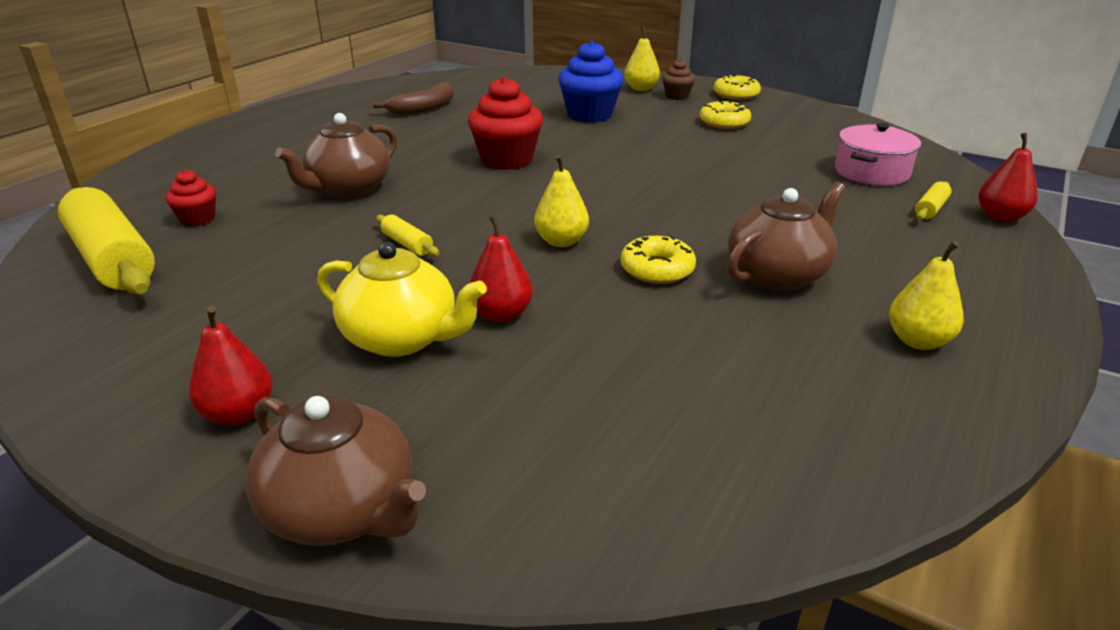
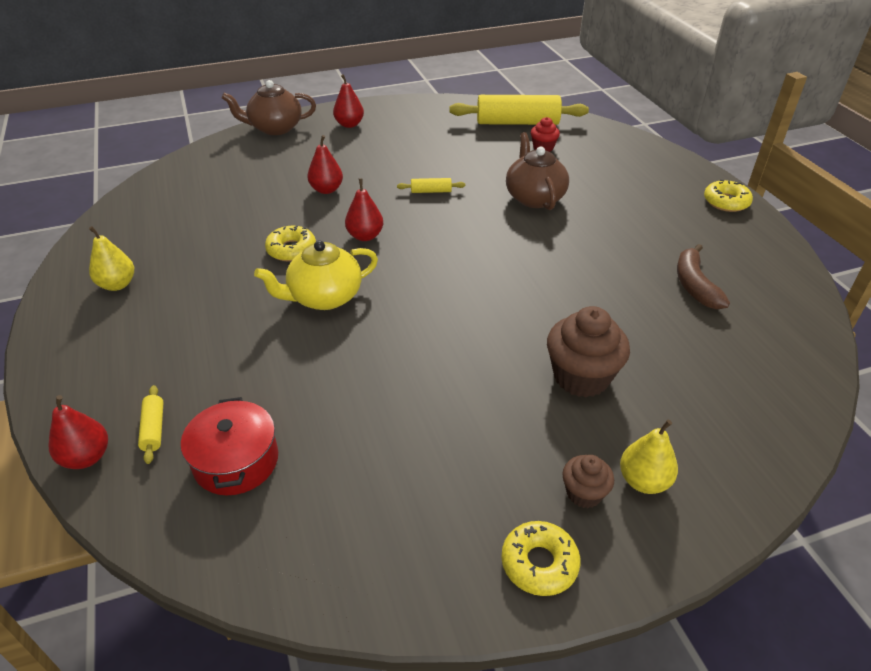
camera: 130 degrees right, 10 degrees up
yellow teapot [317,242,487,357] -> yellow teapot moved to [254,240,378,310]
red cupcake [468,76,543,170] -> none
yellow pear [534,155,589,247] -> red pear [345,178,383,241]
blue cupcake [558,40,623,122] -> brown cupcake [547,306,630,397]
yellow donut [700,100,751,129] -> yellow donut moved to [704,180,753,212]
brown teapot [727,182,846,291] -> none
pink pot [835,123,921,186] -> red pot [181,397,278,495]

